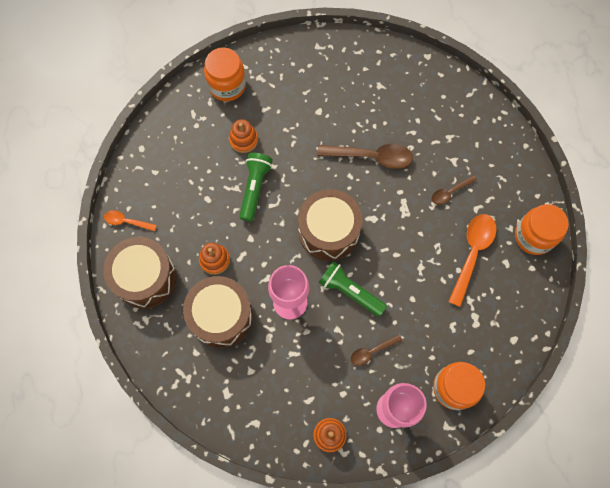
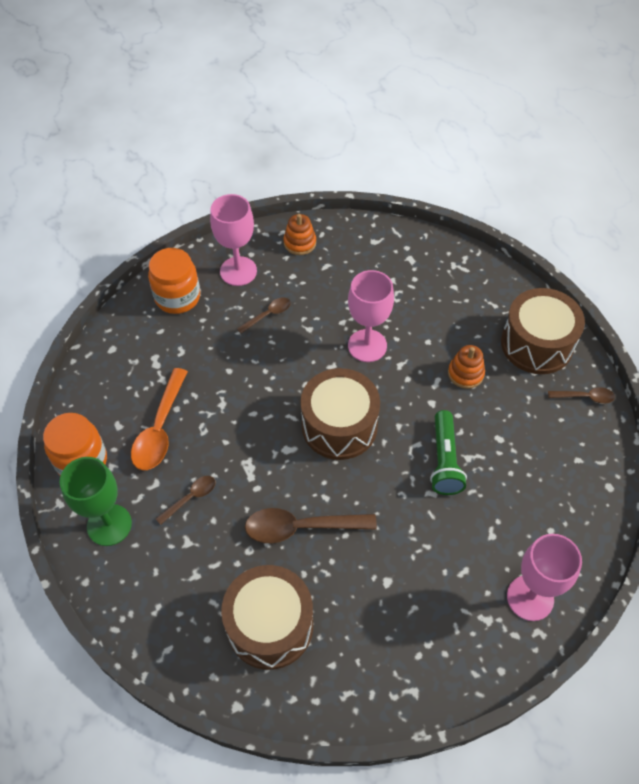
camera: 170 degrees right, 15 degrees down
orange spoon [104,210,157,231] -> brown spoon [548,387,615,404]
brown drum [183,276,253,348] -> brown drum moved to [221,565,313,670]
orange jar [204,47,246,101] -> pink goblet [507,534,582,621]
orange stacking toy [229,119,258,153] -> none
green flashlight [319,261,387,317] -> none
none -> green goblet [60,457,132,546]

